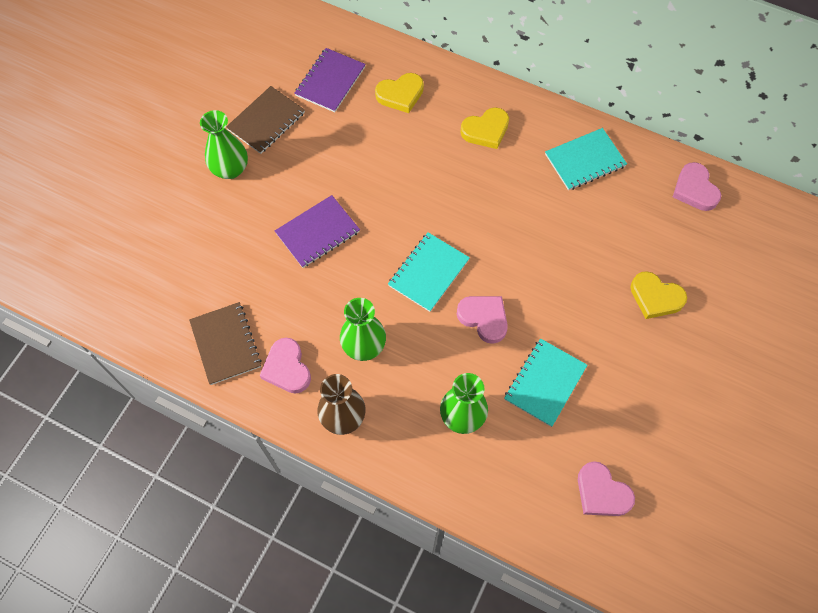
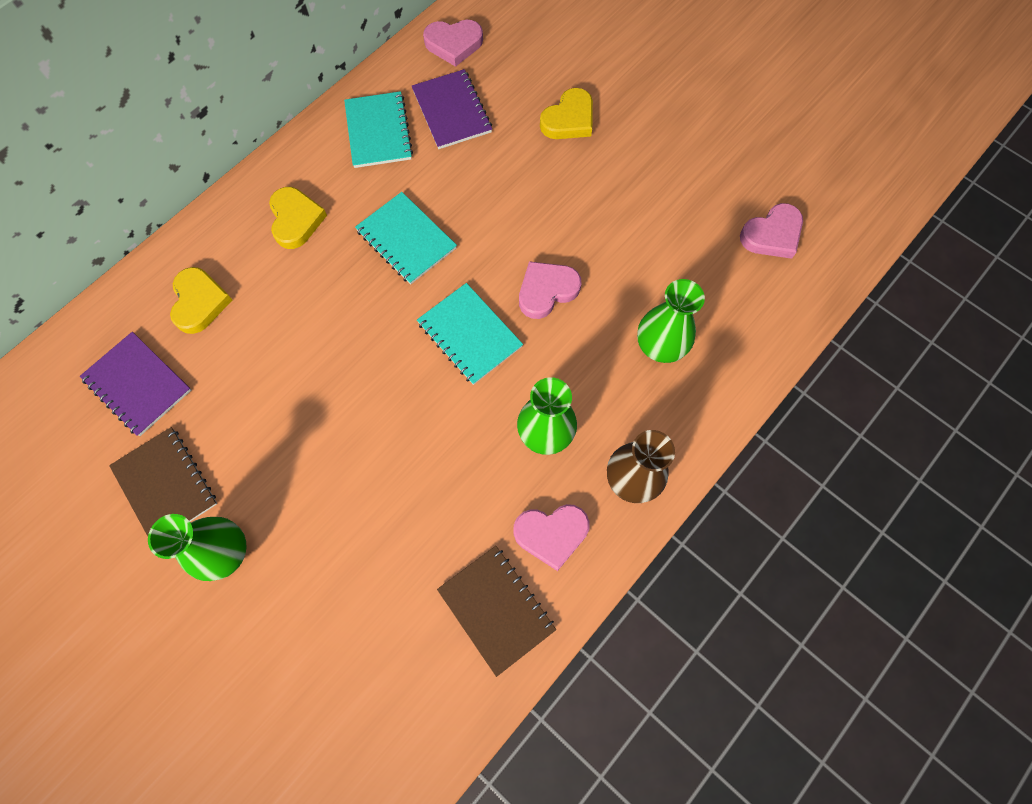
camera: 75 degrees left, 5 degrees up
brown notebook [189,302,262,385] -> brown notebook turned 60 degrees clockwise [437,546,556,677]
purple notebook [275,195,360,268] -> purple notebook moved to [412,69,492,149]
turquoise notebook [504,338,587,427] -> turquoise notebook moved to [355,192,457,285]

